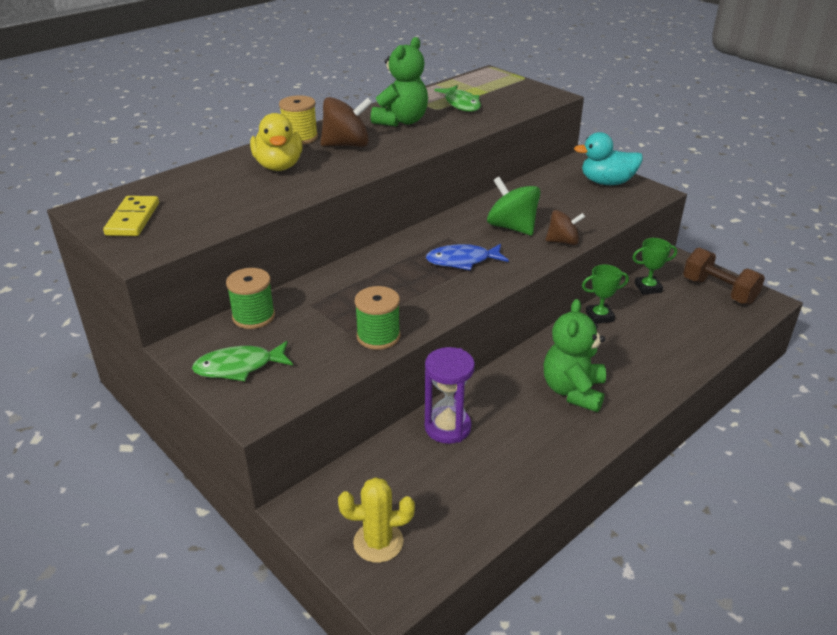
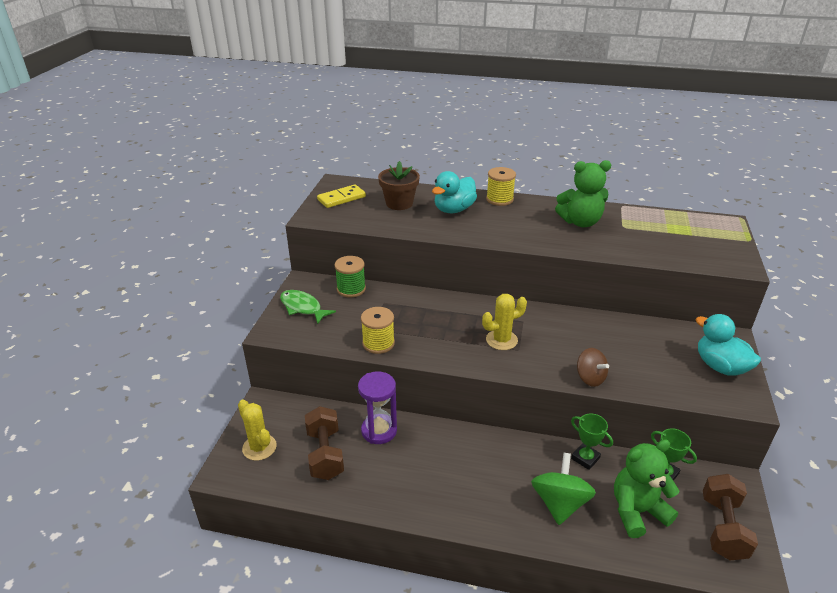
camera: 55 degrees right, 0 degrees up
yellow duck [250,113,302,171] -> turquoise duck [432,171,477,213]
brown spinning top [321,97,373,147] -> none
green spool [355,286,400,350] -> yellow spool [361,307,395,354]
blue fish [426,244,509,270] -> yellow cactus [482,294,527,350]
green fish [434,85,481,112] -> none
green spinning top [487,177,541,235] -> green spinning top moved to [531,453,596,525]
green teddy bear [544,299,606,412] -> green teddy bear moved to [614,439,680,538]
none -> brown dumbbell [305,406,344,480]
none -> brown flower pot [378,161,420,210]

